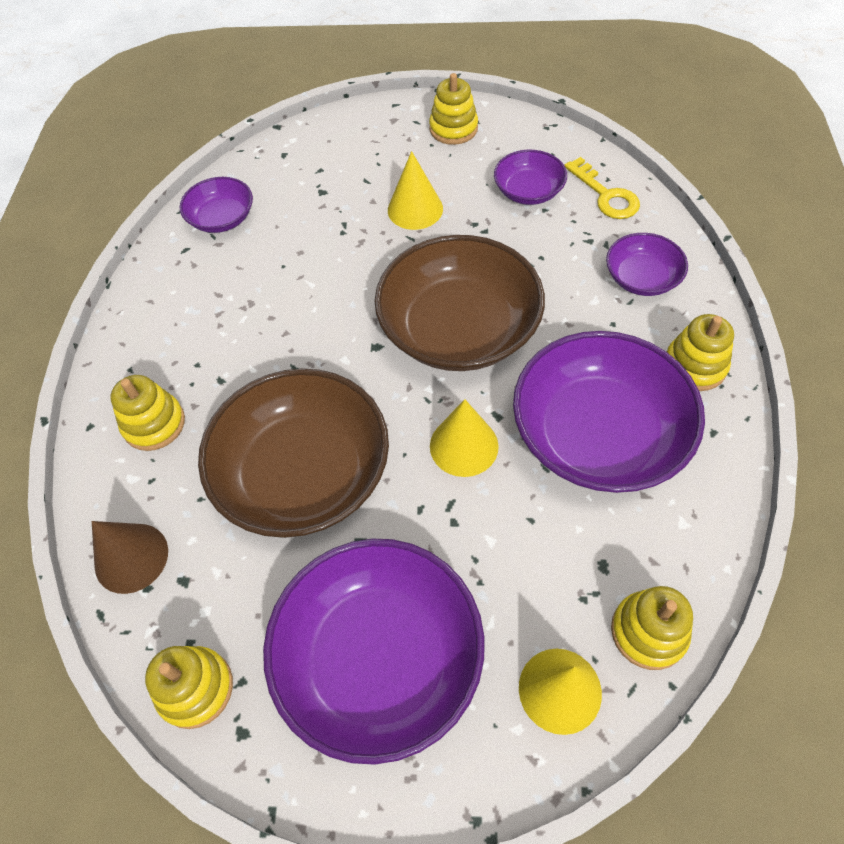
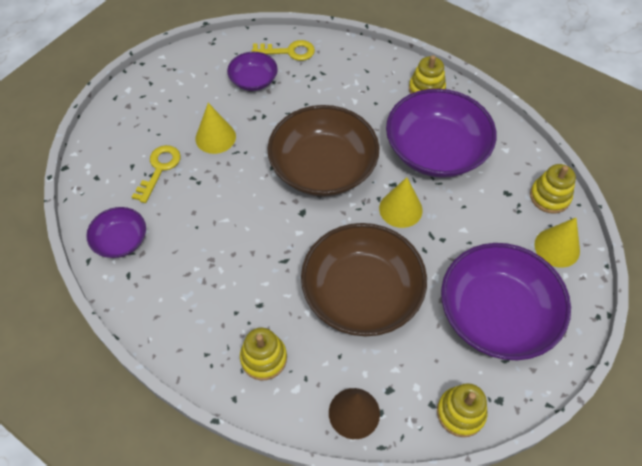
camera: 60 degrees left, 0 degrees up
yellow stacking toy [429,73,478,145] -> none
purple bowl [606,233,688,296] -> none
none -> yellow key [132,145,181,203]

